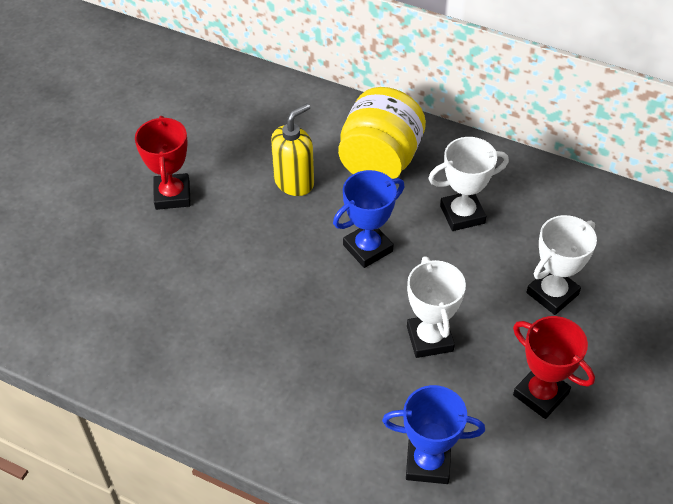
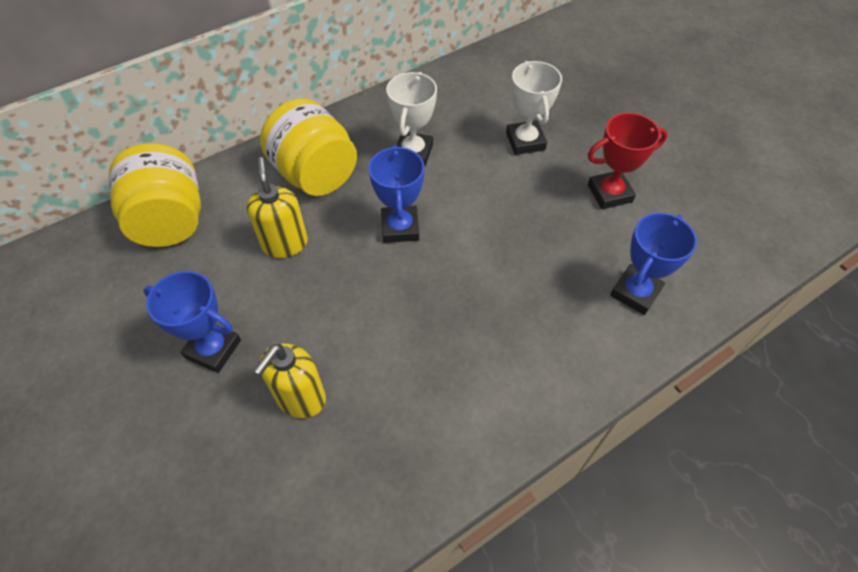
camera: 60 degrees left, 5 degrees up
red trophy [135,116,191,210] -> blue trophy [143,271,241,373]
white trophy [407,256,466,358] -> none
none -> yellow jar [109,143,201,247]
none -> yellow soap dispenser [253,343,326,418]

